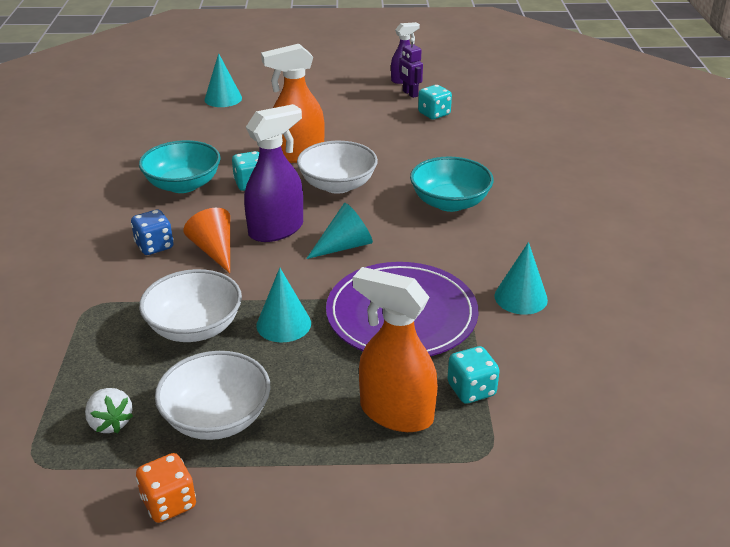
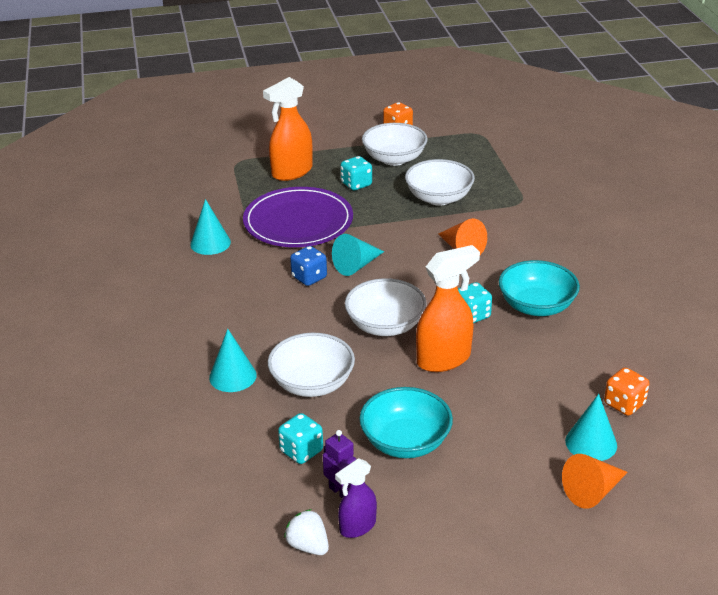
camera: 170 degrees right, 0 degrees up
white strawberry [85,388,133,433] -> white strawberry moved to [284,509,329,555]
blue dice [131,210,174,255] -> blue dice moved to [290,246,327,286]
purple spray bottle [244,104,303,242] -> none
turquoise cone [256,268,311,342] -> turquoise cone moved to [209,329,257,392]
orange spray bottle [353,267,438,432] -> orange spray bottle turned 120 degrees clockwise [263,77,313,181]
turquoise bowl [410,157,494,212] -> turquoise bowl moved to [359,387,453,458]
turquoise dice [447,346,499,404] -> turquoise dice moved to [341,156,372,191]
none -> white bowl [268,333,355,397]
none -> orange cone [562,454,628,509]
none -> orange dice [604,367,649,416]

